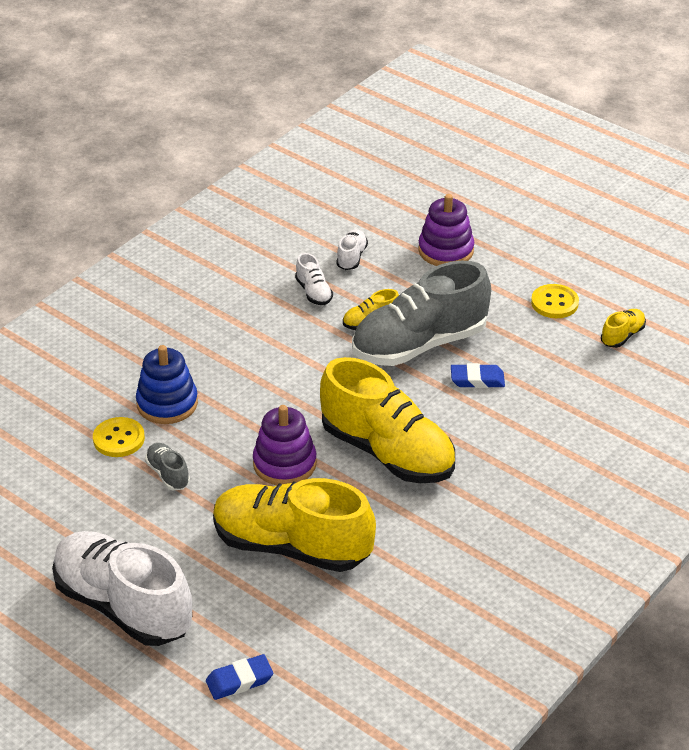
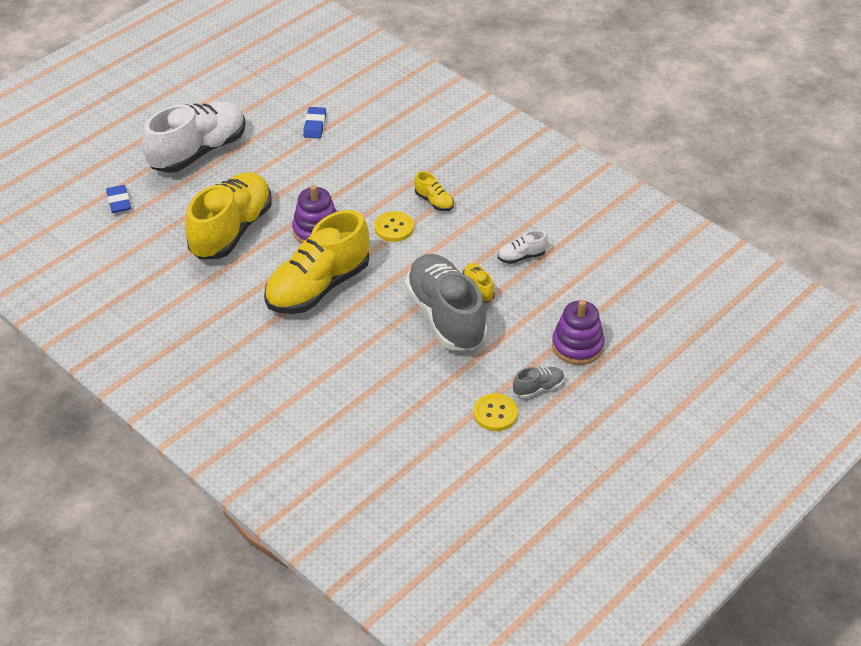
camera: 95 degrees right, 5 degrees up
yellow button [93,417,145,457] -> yellow button moved to [374,211,414,242]
blue stacking toy [136,345,198,424] -> none
grey shoe [145,443,190,490] -> grey shoe moved to [513,367,564,398]
white shoe [336,229,368,270] -> none
blue eraser [451,363,505,388] -> blue eraser moved to [303,107,326,139]
yellow shoe [601,309,646,348] -> yellow shoe moved to [414,171,454,211]

